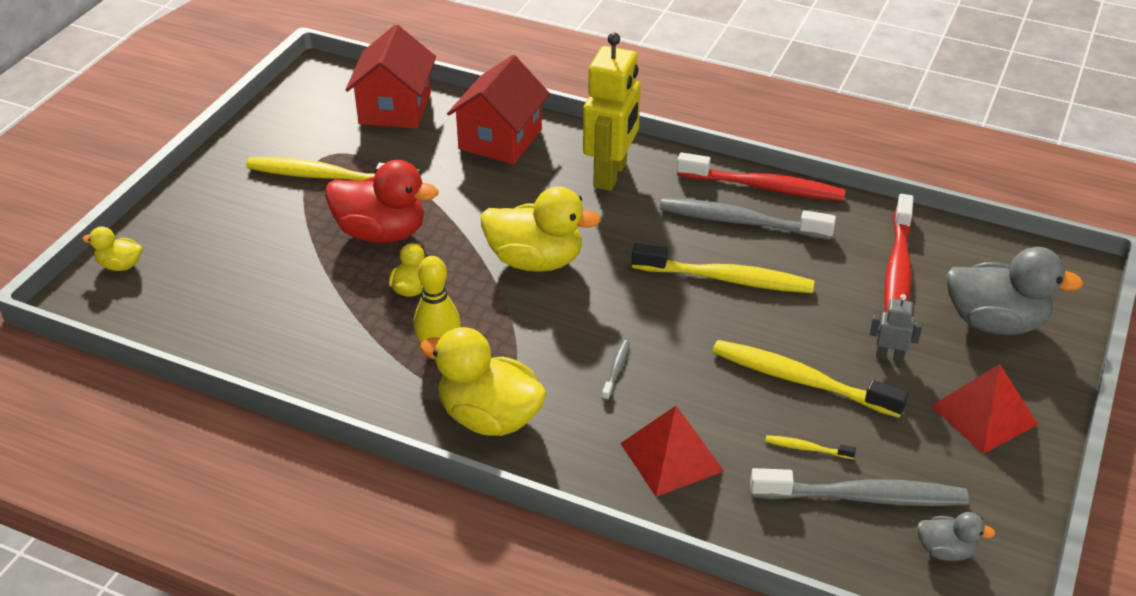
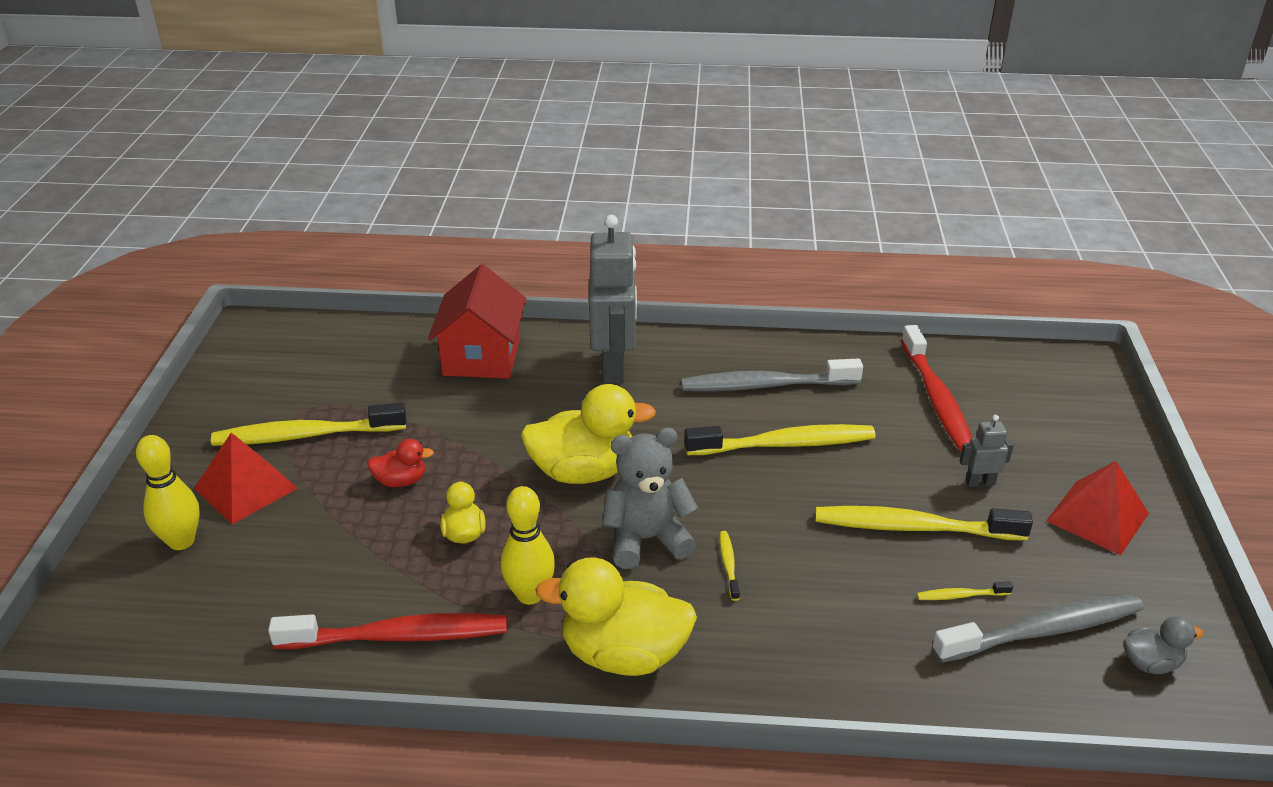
camera: 20 degrees left, 5 degrees down
yellow duck [82,227,142,271] -> none
red duck [325,160,439,243] -> red duck [367,439,434,487], size x0.49
red house [345,25,436,129] -> none
yellow robot [583,33,641,191] -> grey robot [589,215,637,384]
grey toothbrush [602,340,630,401] -> yellow toothbrush [720,531,740,601]
red pyramid [620,406,724,497] -> red pyramid moved to [194,433,298,524]
red toothbrush [677,152,846,201] -> red toothbrush moved to [268,613,507,649]
grey duck [946,247,1083,335] -> none
none -> yellow bowling pin [136,435,200,550]
none -> grey teddy bear [602,428,698,569]

